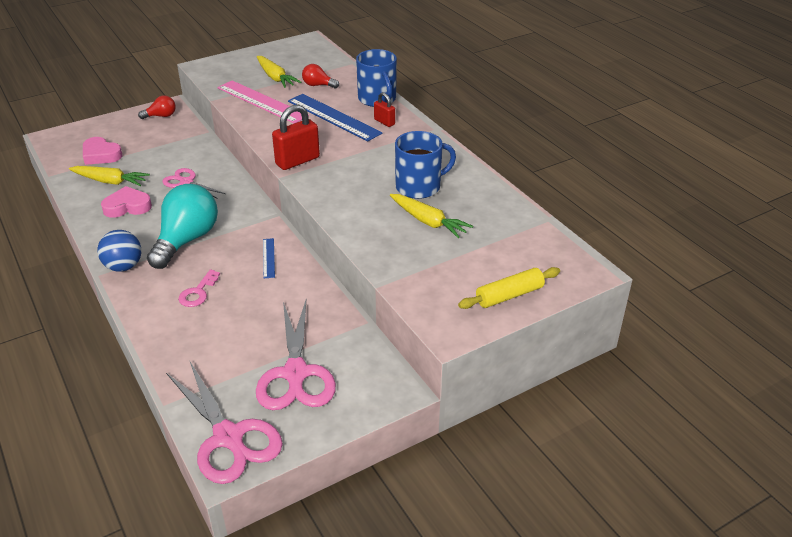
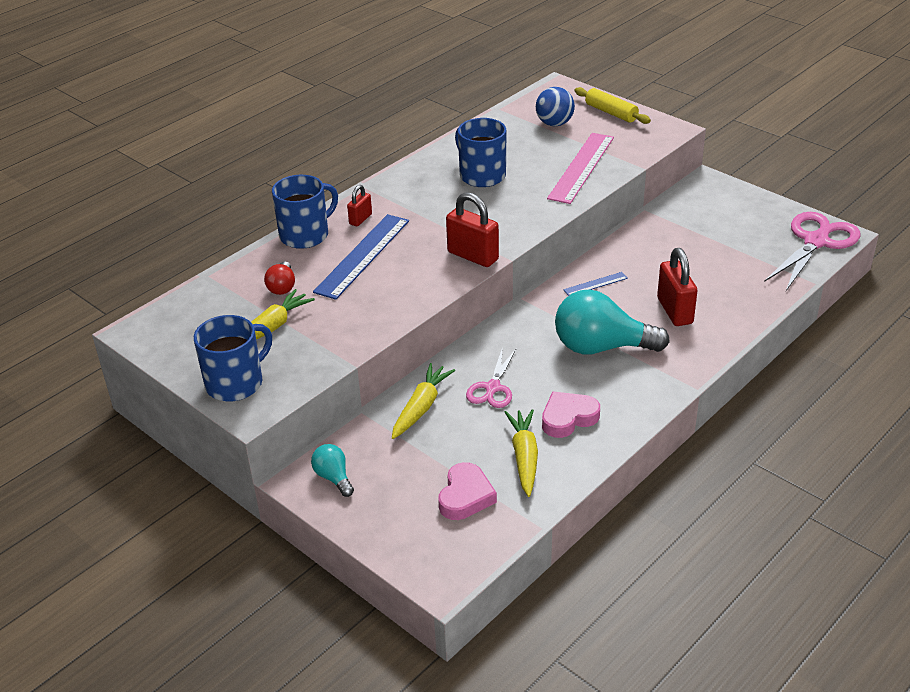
camera: 105 degrees left, 0 degrees up
blue ball [97,230,141,272] -> blue ball moved to [536,87,575,126]
pink heart [101,186,152,218] -> pink heart turned 90 degrees clockwise [542,391,600,438]
red light bulb [138,95,176,119] -> turquoise light bulb [311,444,354,497]
pink key [178,269,220,307] -> red padlock [657,248,698,326]
pink ruler [217,80,309,123] -> pink ruler moved to [547,133,614,204]
pink scissors [256,300,336,410] -> none
yellow carrot [390,194,473,238] -> yellow carrot moved to [392,363,455,439]
none -> blue mug [194,315,272,401]

